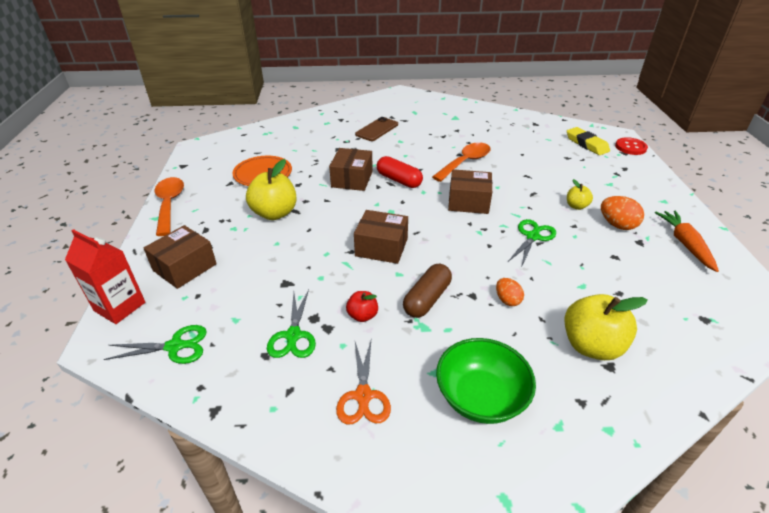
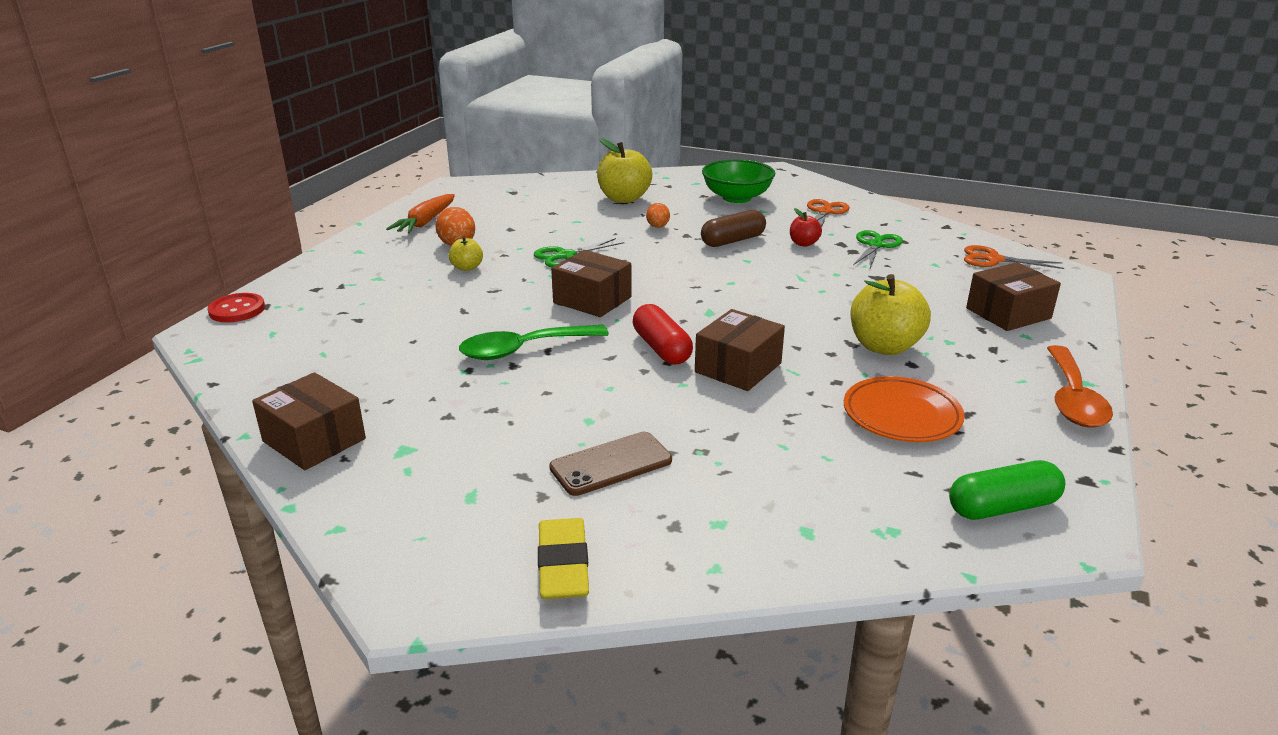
camera: 155 degrees left, 10 degrees down
red carton [65,229,145,324] -> none
green scissors [104,325,207,364] -> orange scissors [964,245,1064,269]
brown box [354,210,408,264] -> brown box moved to [252,372,366,470]
orange spoon [432,142,491,182] -> green spoon [459,325,609,360]
yellow eraser [567,127,610,155] -> yellow eraser moved to [538,518,589,599]
none -> green capsule [949,460,1065,520]

